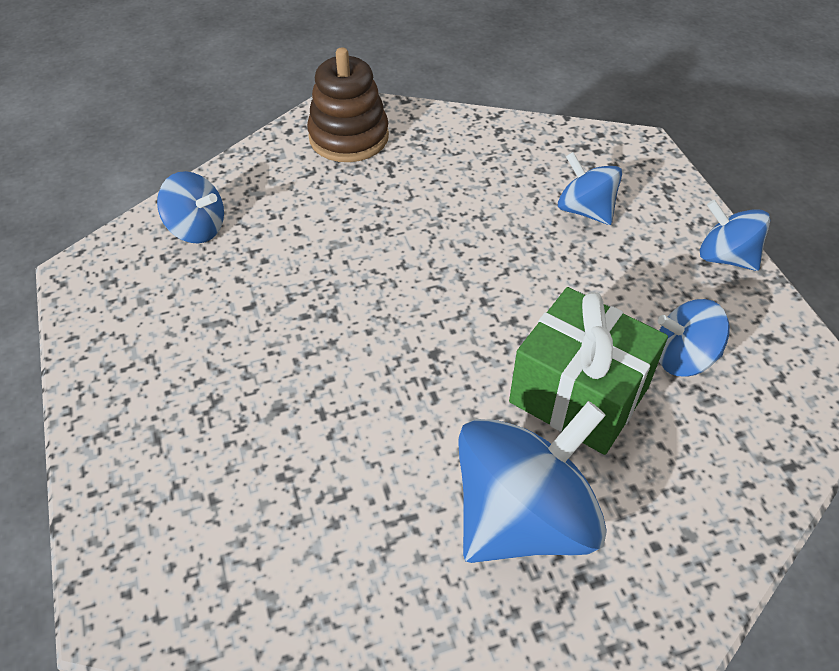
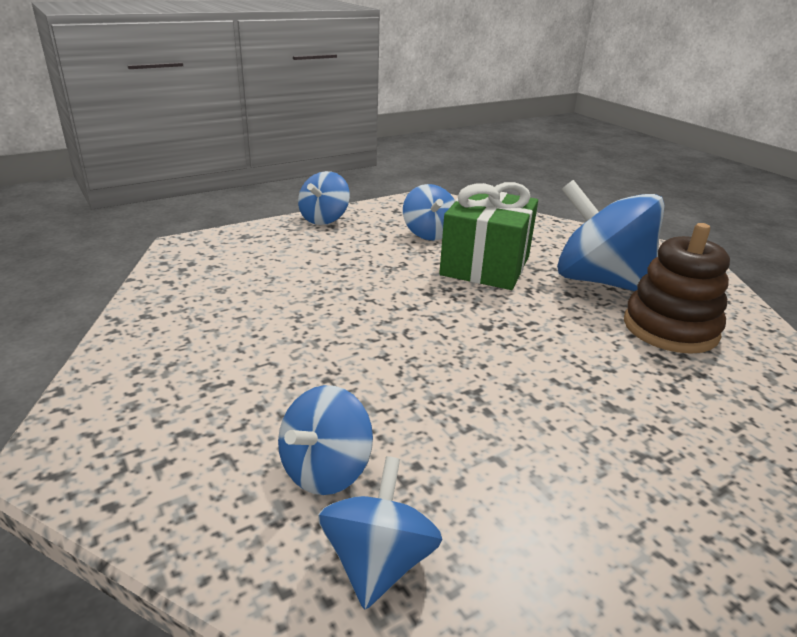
camera: 105 degrees left, 20 degrees down
brown stacking toy [307,47,389,162] -> brown stacking toy moved to [624,223,730,354]
blue spinning top [558,152,622,225] -> blue spinning top moved to [278,385,373,495]

